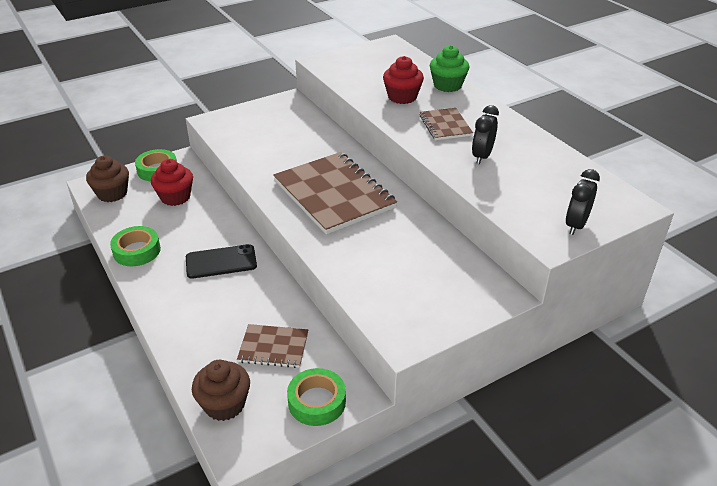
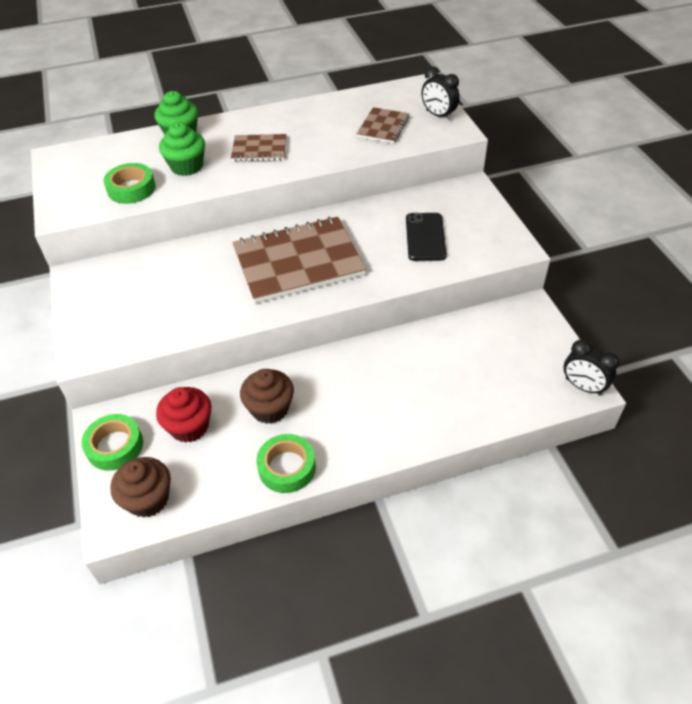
camera: 75 degrees left, 10 degrees up
black phone [186,244,257,279] -> black phone moved to [406,213,447,261]
brown cupcake [192,360,250,421] -> brown cupcake moved to [240,369,294,424]
brown notebook [237,324,308,368] -> brown notebook moved to [357,107,409,143]
green tape [287,368,346,426] -> green tape moved to [104,163,156,204]
red cupcake [383,56,424,104] -> green cupcake [159,122,205,176]
black clock [472,105,499,164] -> black clock moved to [564,340,619,396]

